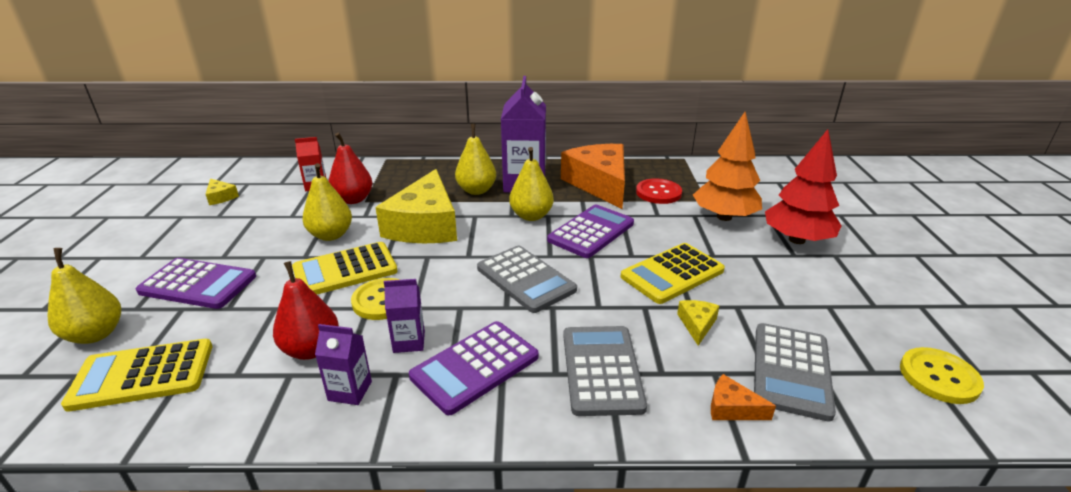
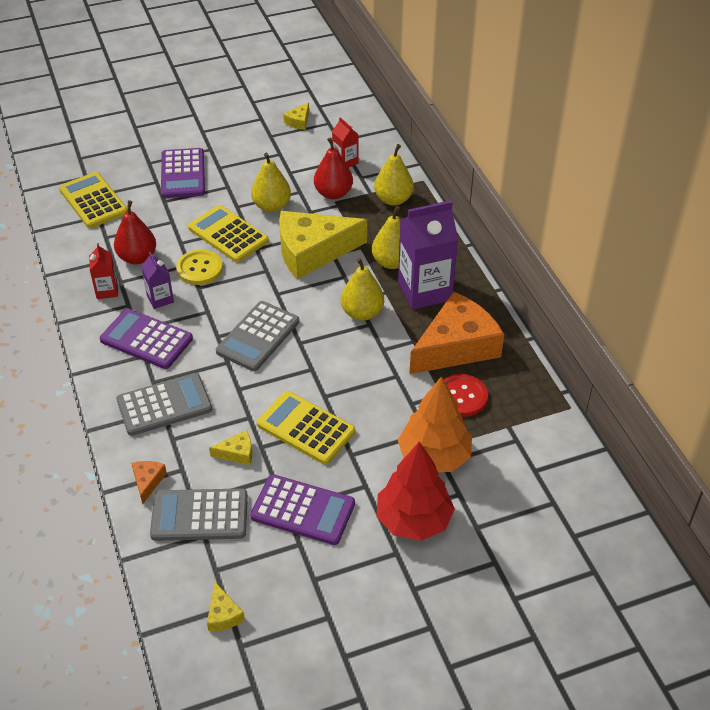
camera: 70 degrees right, 15 degrees up
yellow pear [48,248,121,344] -> yellow pear moved to [374,144,414,205]
purple carton [315,324,372,405] -> red carton [89,243,118,299]
purple calculator [547,204,634,258] -> purple calculator moved to [250,474,355,545]
yellow button [900,347,984,404] -> yellow cheese [207,582,245,631]

